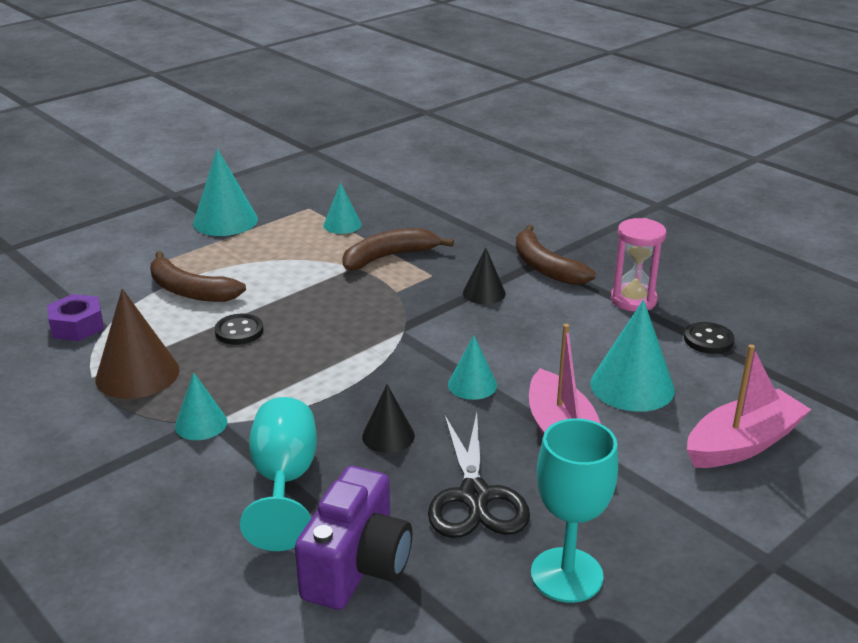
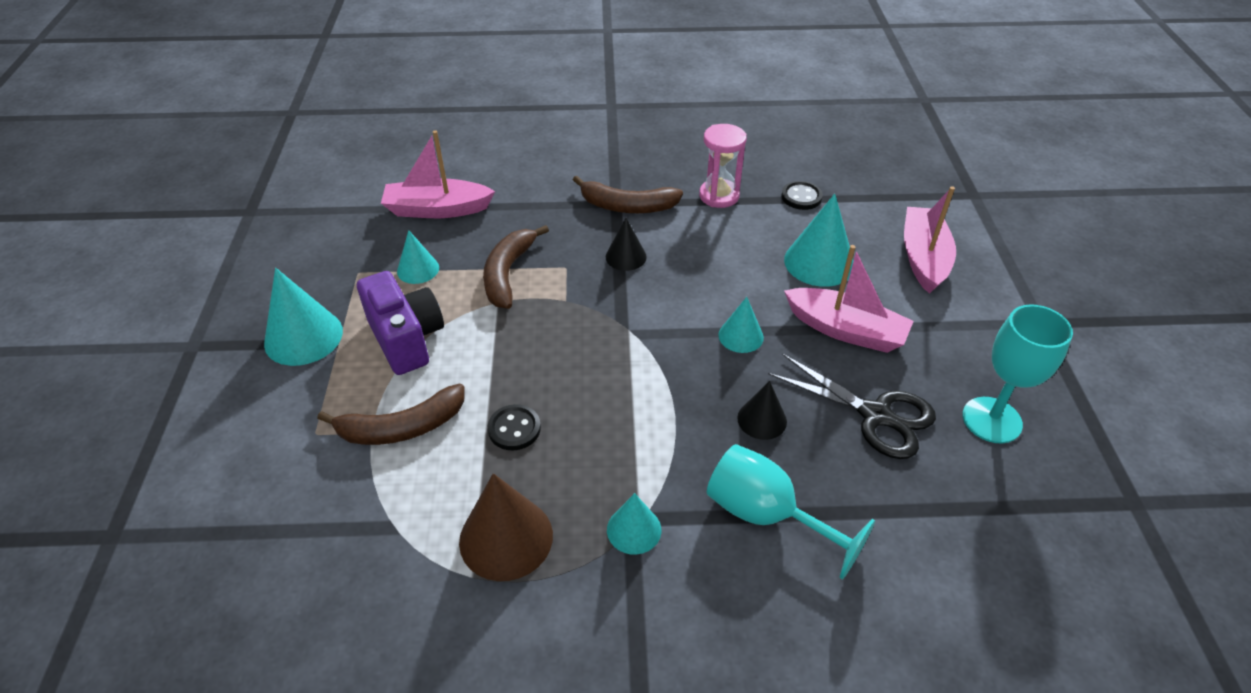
camera: 50 degrees left, 15 degrees up
purple nut [47,294,104,341] -> none
purple camera [295,466,412,610] -> purple camera moved to [357,271,444,375]
none -> pink boat [381,130,495,218]

